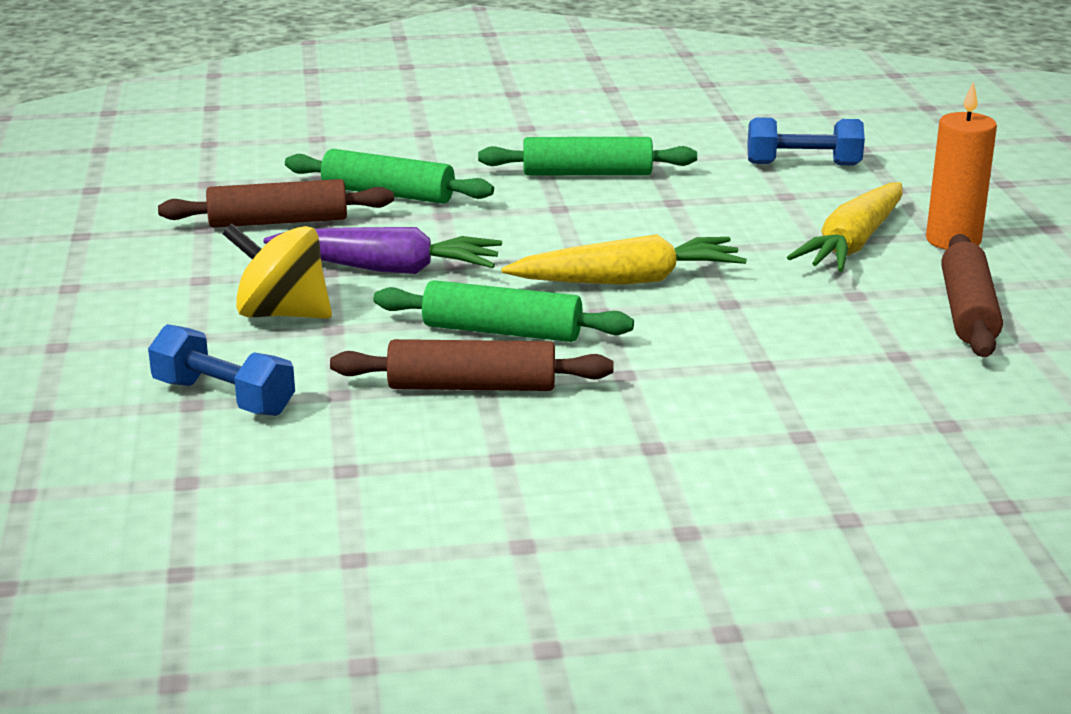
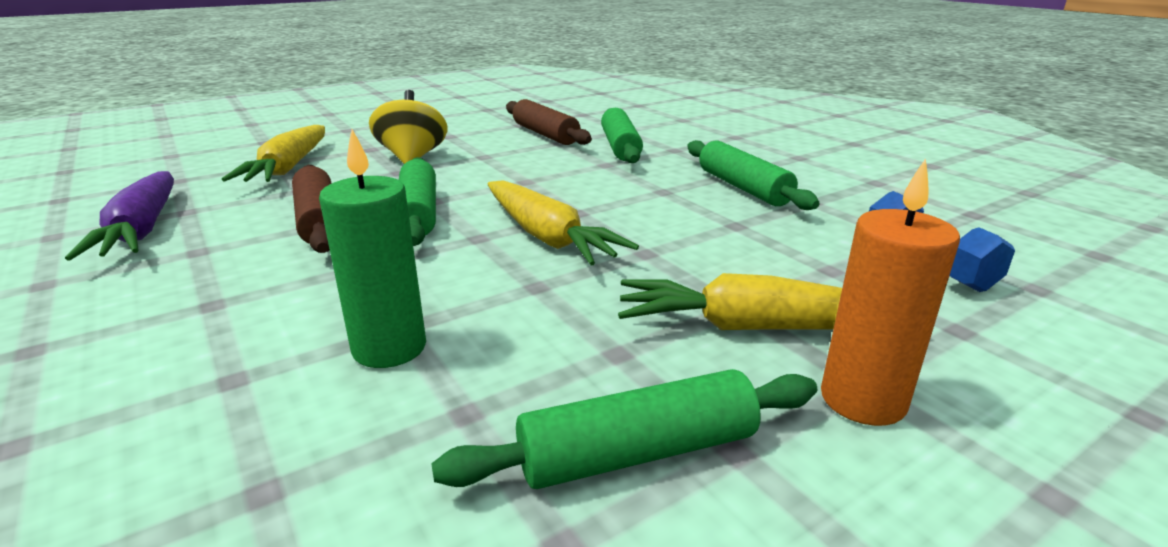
camera: 65 degrees right, 0 degrees up
blue dumbbell [148,324,295,416] -> yellow carrot [222,125,325,182]
purple carrot [263,227,502,274] -> purple carrot moved to [65,171,174,261]
brown rolling pin [941,234,1003,357] -> green rolling pin [431,369,818,489]
none -> green candle [319,129,426,368]

